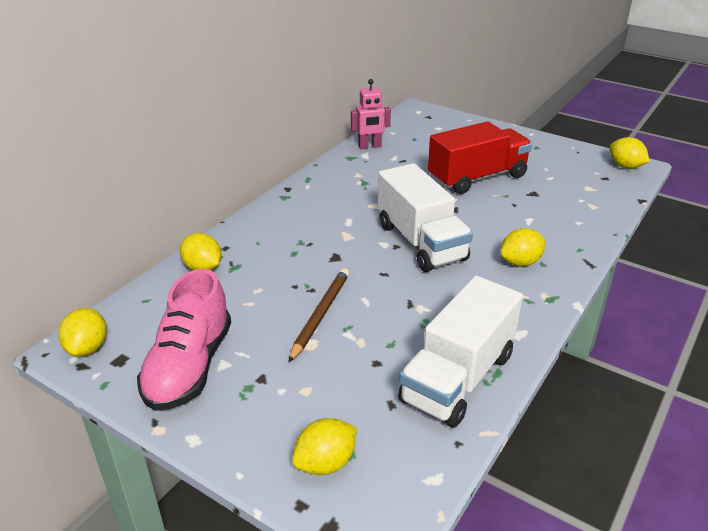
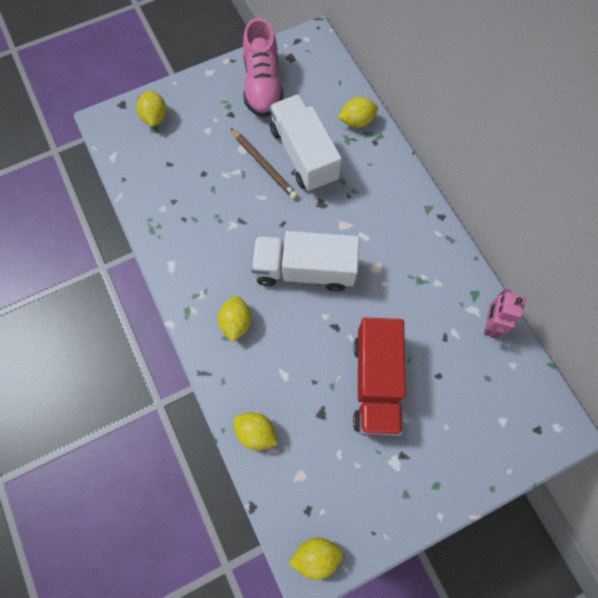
camera: 120 degrees right, 35 degrees up
yellow lemon [58,308,107,357] -> yellow lemon moved to [233,412,278,450]
pink shoe [137,269,231,411] -> pink shoe turned 135 degrees counterclockwise [243,18,283,117]
white truck [398,276,523,428] -> white truck moved to [270,94,342,192]

